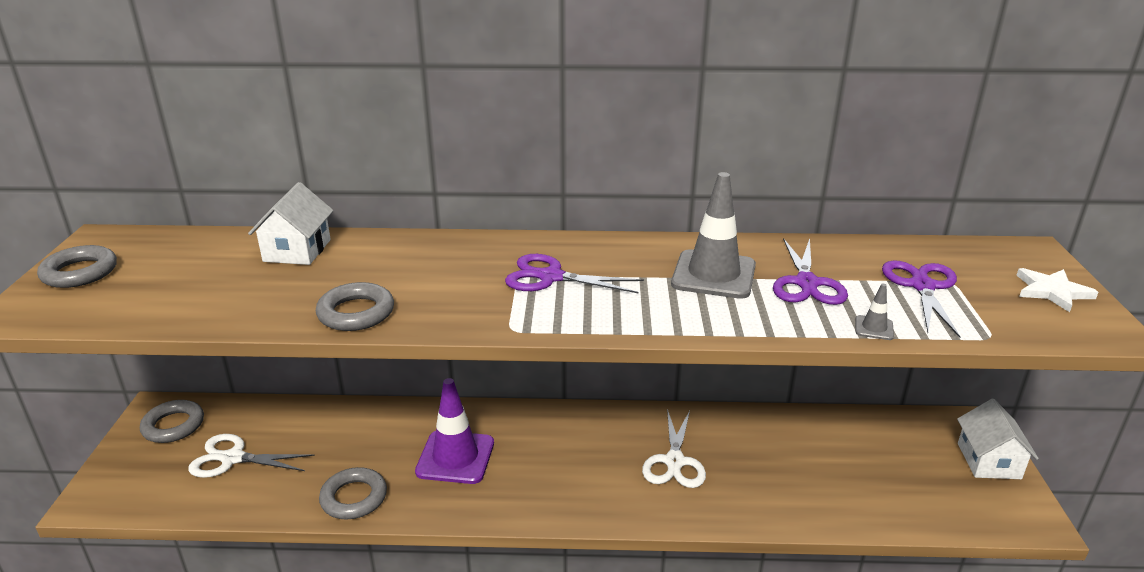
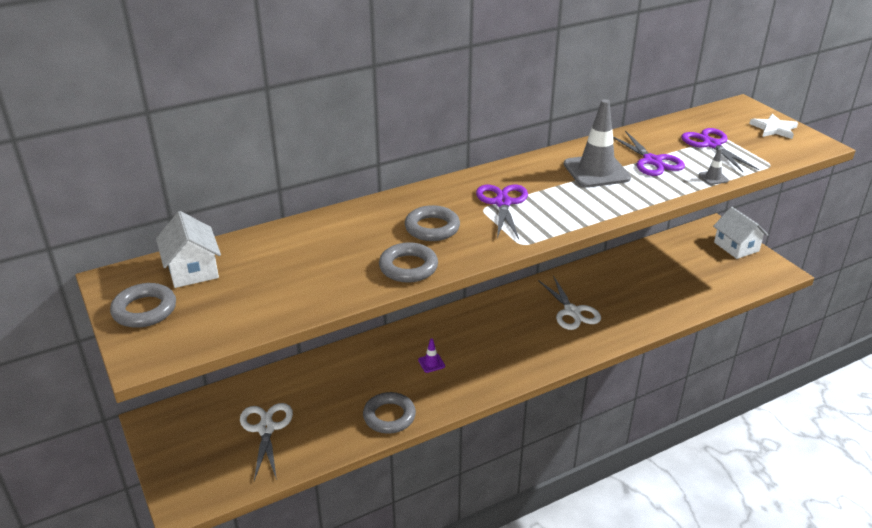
camera: 30 degrees left, 5 degrees up
grey ring [140,400,204,443] -> grey ring moved to [405,205,460,241]
white scissors [188,434,315,478] -> white scissors turned 105 degrees clockwise [240,403,293,481]
white house [248,182,333,265] -> white house moved to [156,211,221,288]
purple traffic cone [415,378,494,484] -> purple traffic cone [418,338,445,373], size x0.42
purple scissors [505,254,644,293] -> purple scissors turned 105 degrees clockwise [476,185,528,239]

